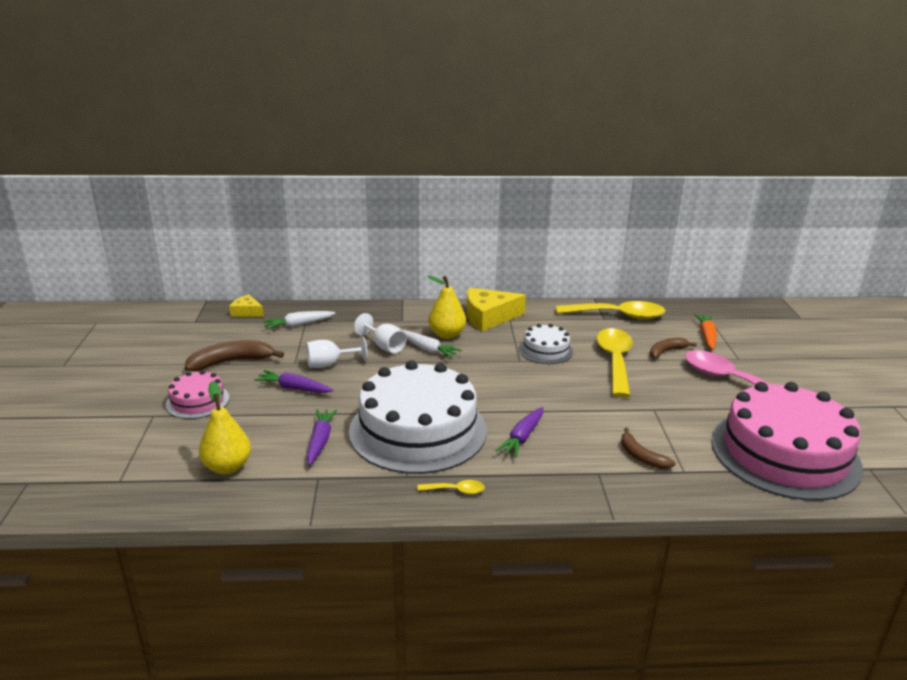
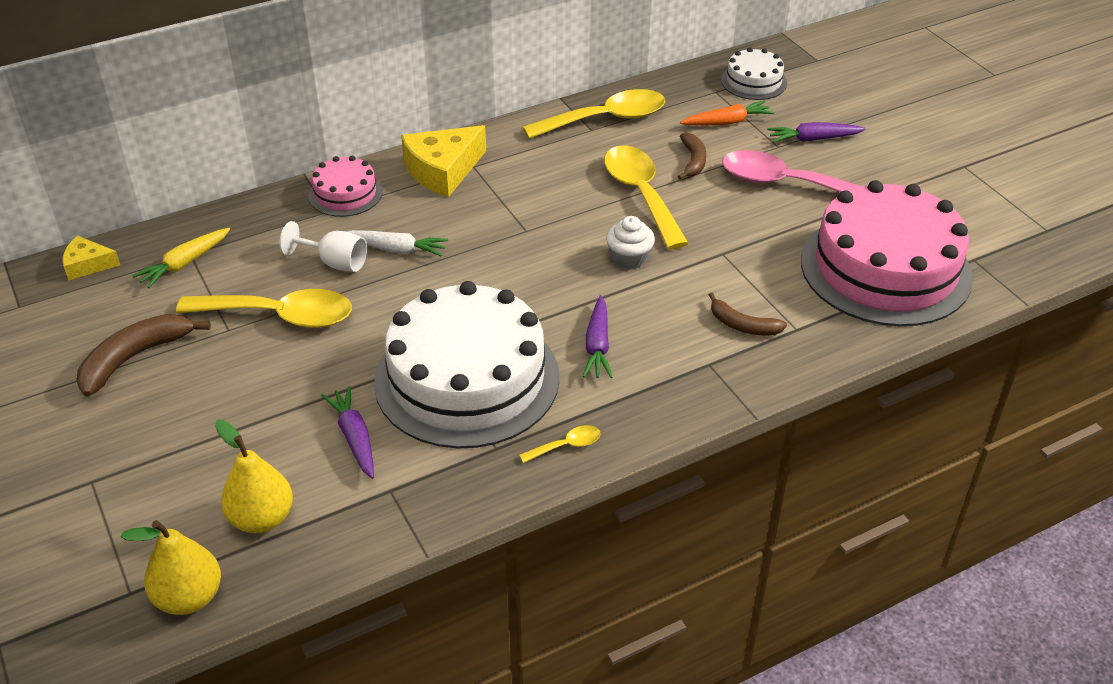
camera: 25 degrees left, 15 degrees up
pink cake [166,370,229,419] -> pink cake moved to [309,156,383,217]
purple carrot [254,370,334,393] -> purple carrot moved to [767,122,866,143]
white carrot [263,311,336,329] -> yellow carrot [132,228,230,288]
white goblet [306,337,367,368] -> yellow spoon [176,289,352,328]
yellow pear [427,275,466,339] -> yellow pear moved to [121,520,221,615]
white cake [519,324,573,364] -> white cake moved to [721,47,787,100]
brown banana [650,338,697,359] -> brown banana turned 150 degrees clockwise [678,133,706,180]
orange carrot [695,314,717,350] -> orange carrot turned 90 degrees clockwise [680,101,774,125]
none -> white cupcake [606,216,655,269]

